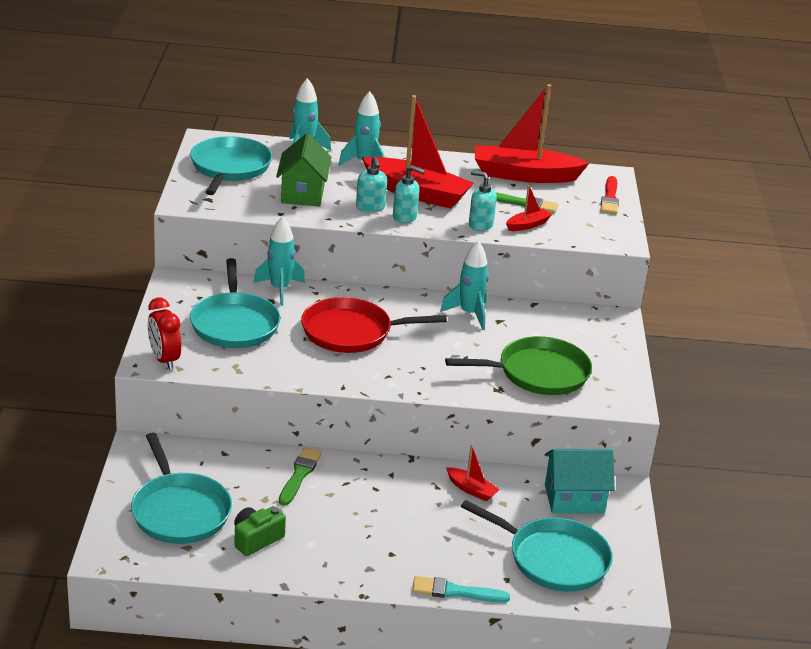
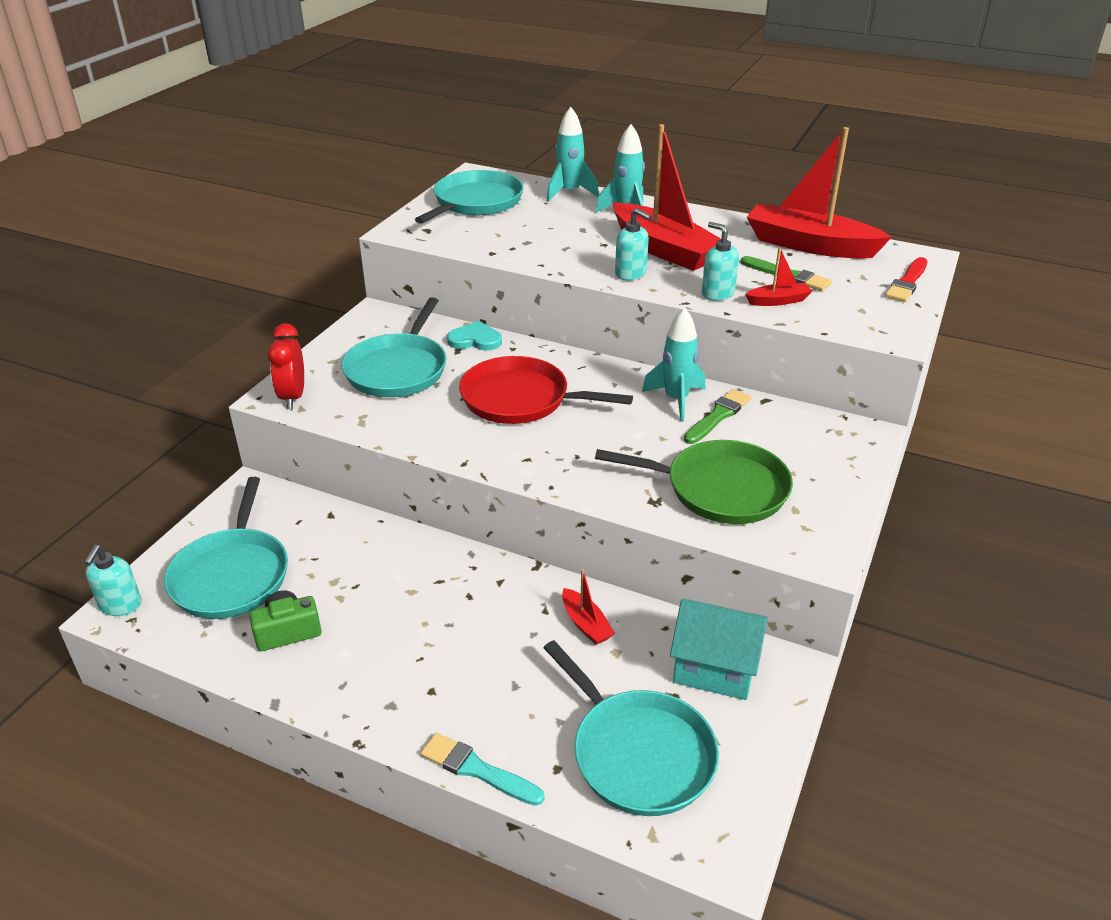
camera: 25 degrees right, 5 degrees up
turquoise rocket [253,216,305,306] -> turquoise heart [447,321,502,350]
green house [276,133,331,207] -> none
green brush [279,447,322,506] -> green brush moved to [684,389,751,444]
turquoise soap dispenser [356,156,387,212] -> turquoise soap dispenser moved to [84,545,142,616]

